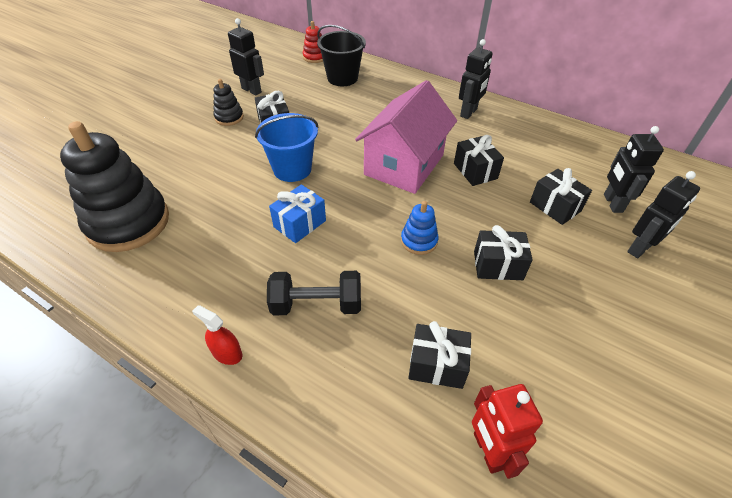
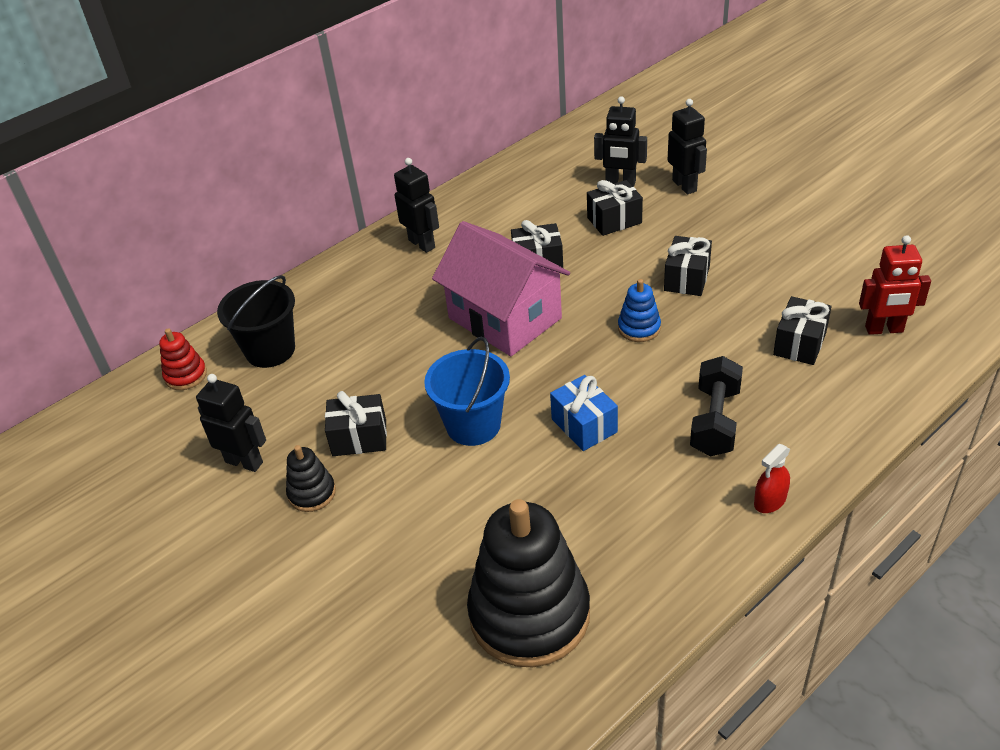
camera: 70 degrees left, 5 degrees down
black robot [228,18,264,96] -> black robot turned 60 degrees clockwise [196,374,266,472]

